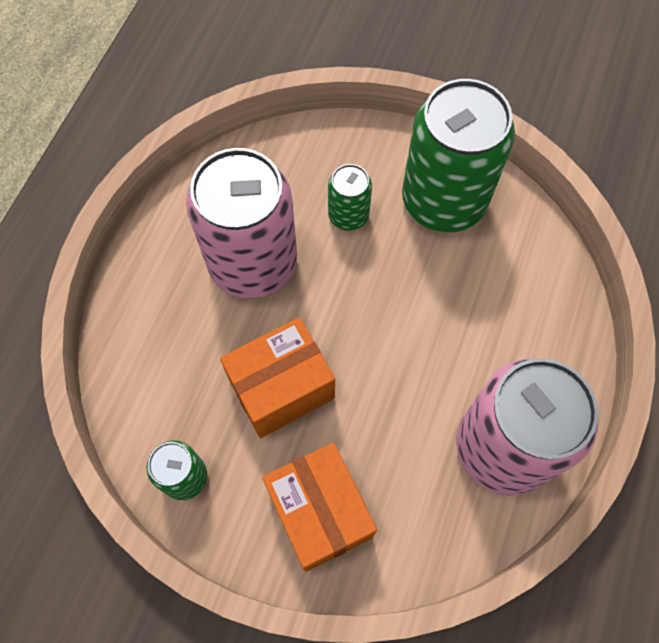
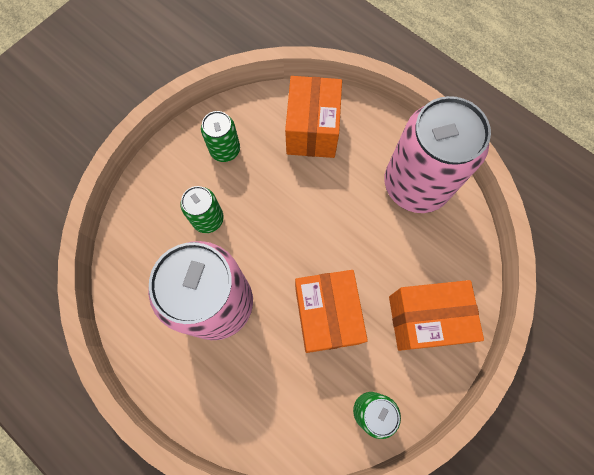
camera: 70 degrees left, 5 degrees up
green can [402,79,515,232] -> green can [201,111,240,162], size x0.47
none -> orange box [285,76,342,158]

